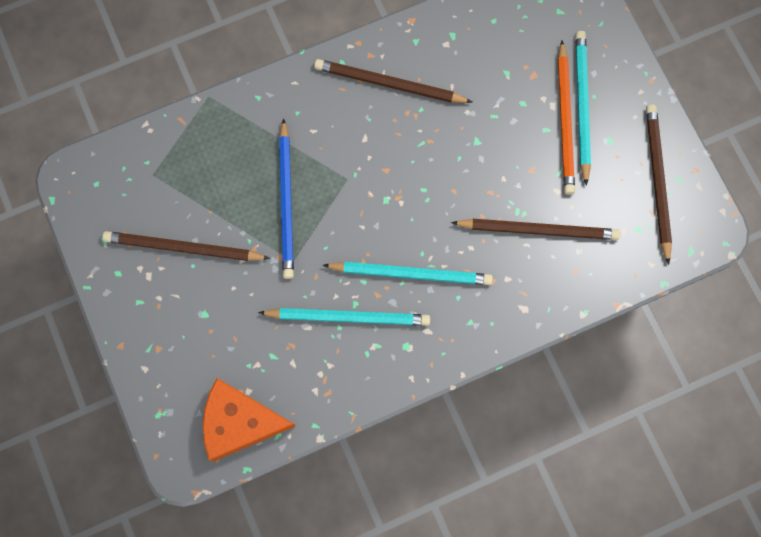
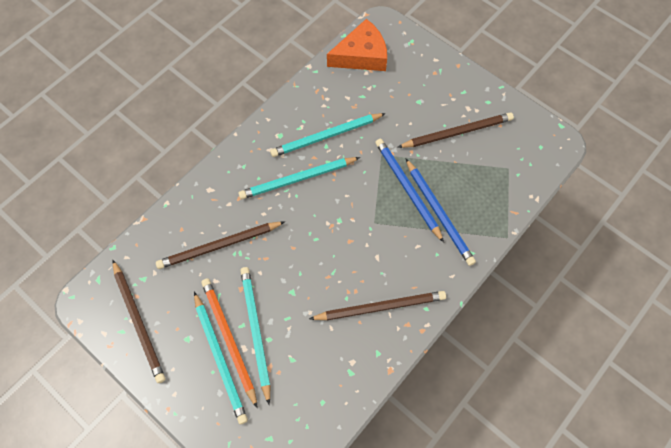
camera: 155 degrees right, 10 degrees down
none -> turquoise pencil [240,267,270,404]
none -> blue pencil [405,158,476,266]

